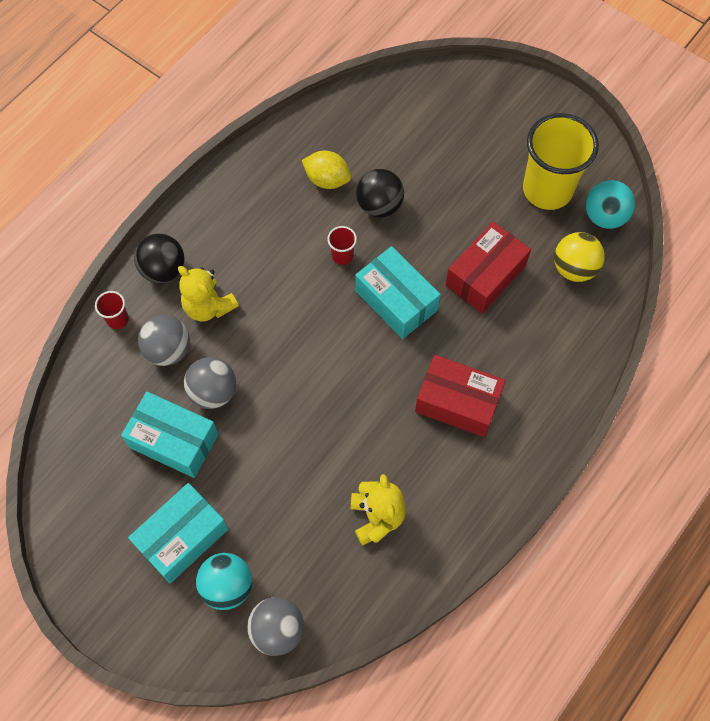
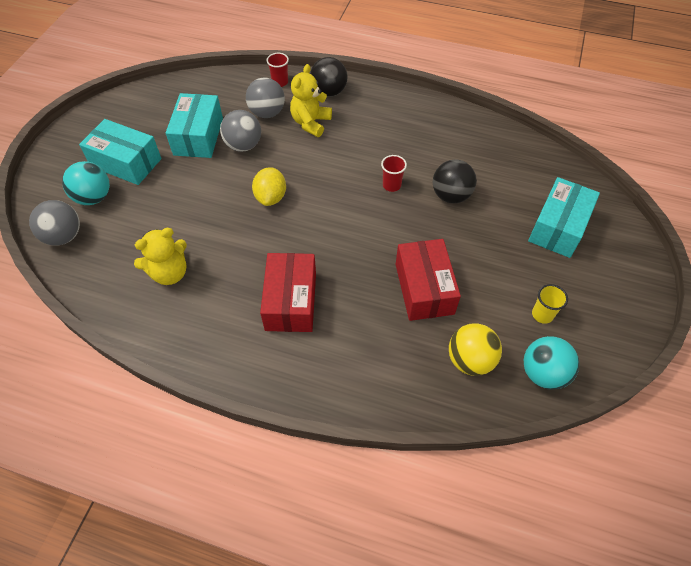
camera: 70 degrees right, 10 degrees down
yellow lemon [302,151,351,189] -> yellow lemon moved to [252,167,286,206]
turquoise box [355,246,441,339] -> turquoise box moved to [528,177,600,258]
red box [445,222,531,313] -> red box turned 60 degrees clockwise [396,239,461,321]
yellow cup [523,113,599,210] -> yellow cup [532,284,568,324], size x0.42

